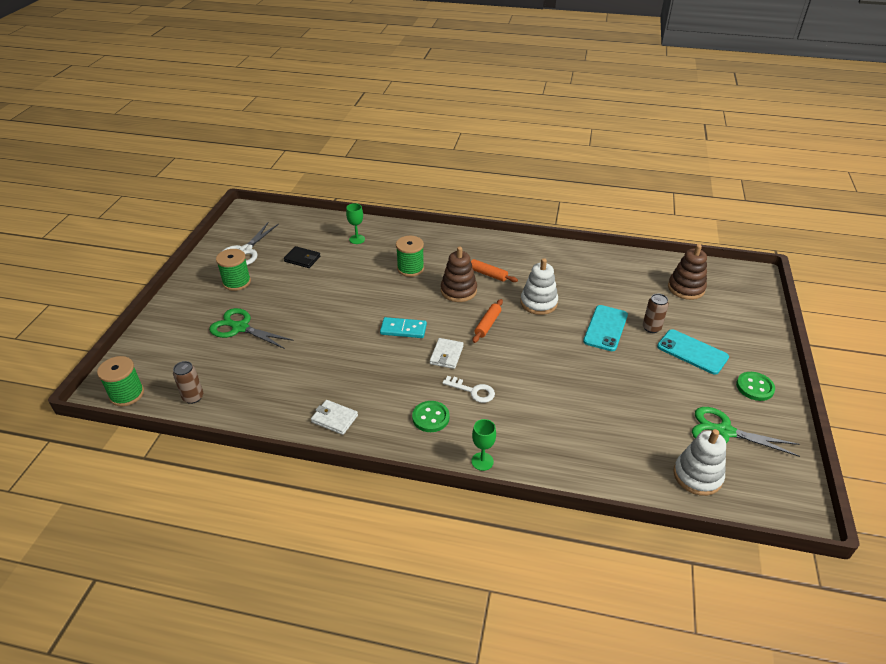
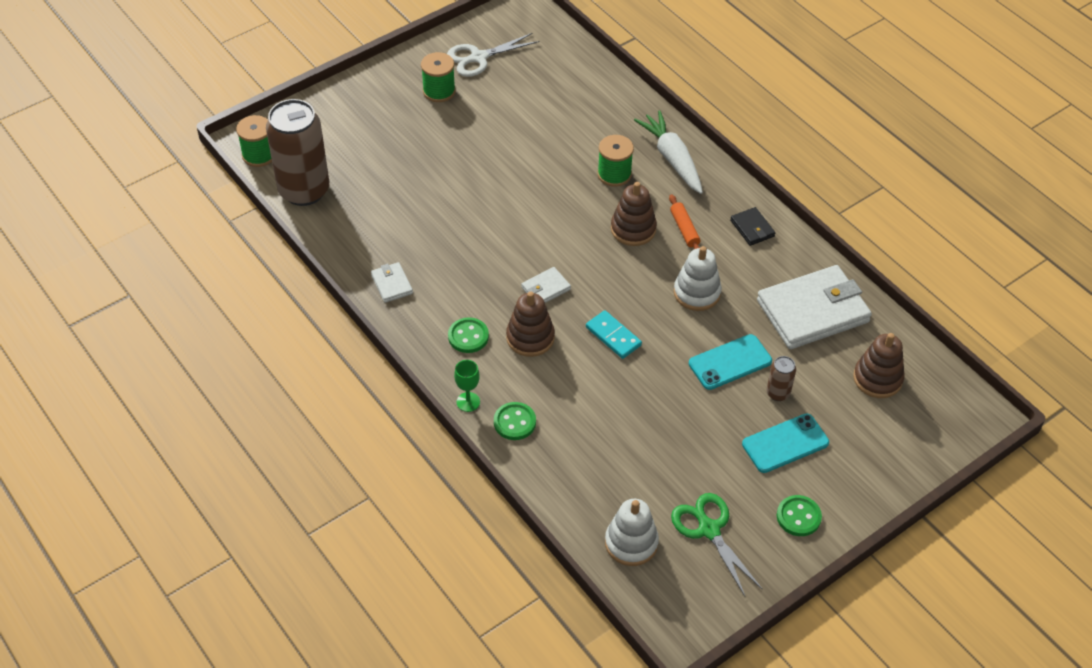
camera: 40 degrees right, 10 degrees up
brown can [173,361,203,404] -> brown can [266,99,329,206], size x2.36
green scissors [209,308,294,349] -> none
black wallet [284,246,321,268] -> black wallet moved to [730,207,775,246]
green goblet [346,203,365,244] -> none
turquoise domino [380,317,427,338] -> turquoise domino moved to [586,310,642,359]
white key [442,376,495,403] -> brown stacking toy [506,291,555,357]
orange rolling pin [473,299,503,343] -> none
turquoise phone [657,329,729,375] -> turquoise phone turned 75 degrees clockwise [742,414,829,473]
none -> green button [494,402,536,440]
none -> white carrot [634,110,703,194]
none -> white wallet [757,265,872,349]

